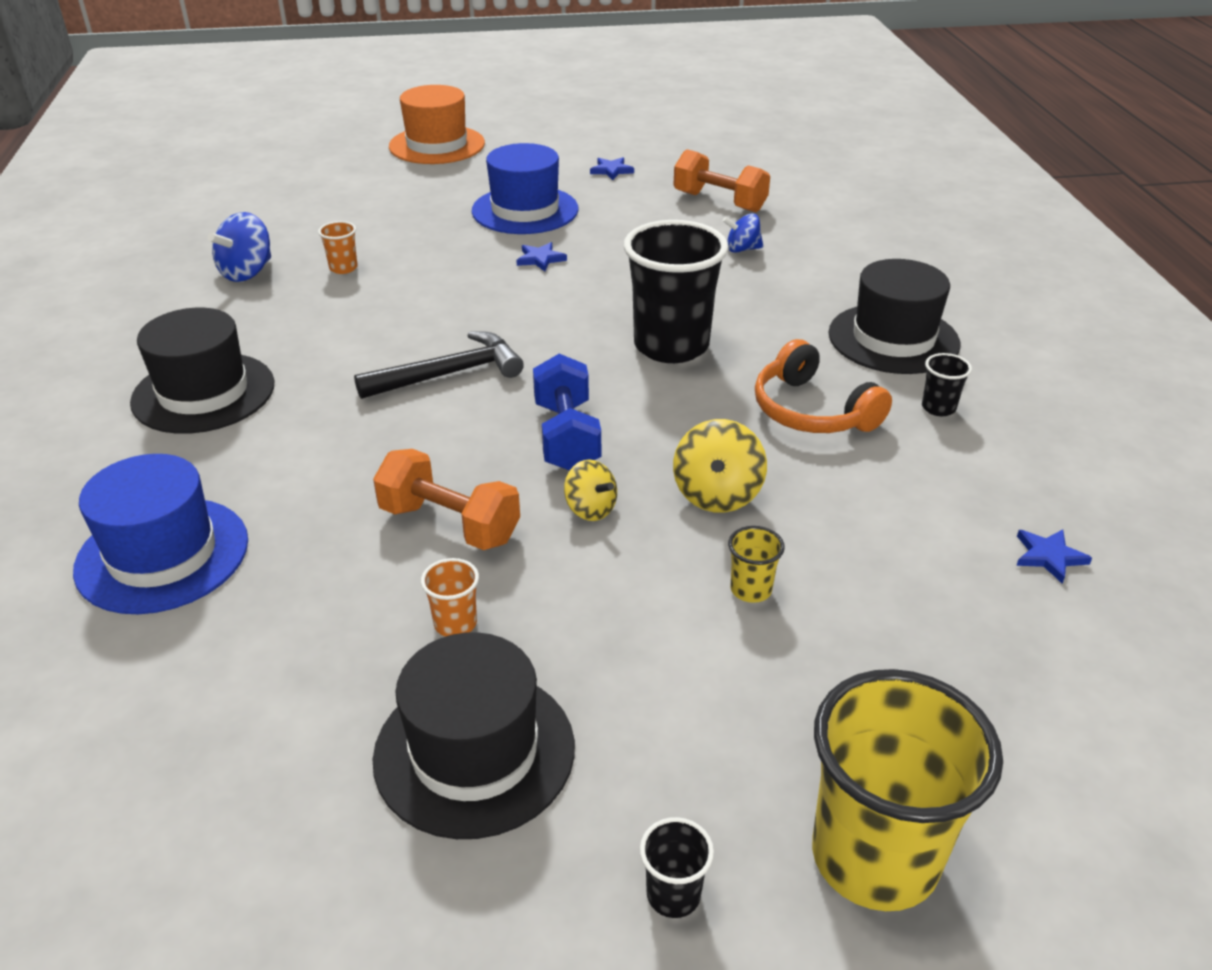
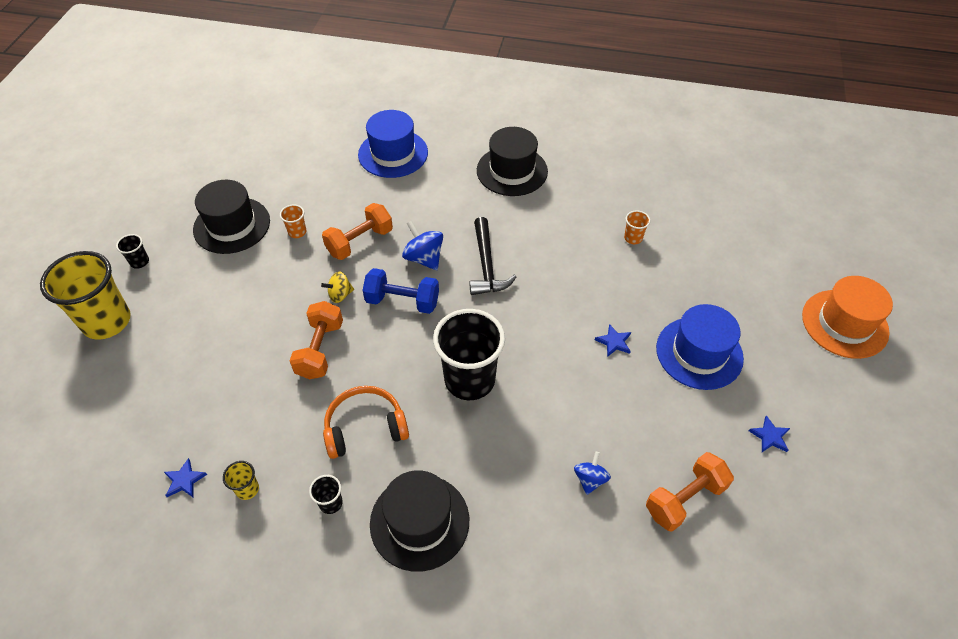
camera: 110 degrees right, 15 degrees up
blue spinning top [208,212,271,282] -> blue spinning top moved to [402,221,443,270]
yellow spinning top [673,419,767,513] -> orange dumbbell [289,301,343,379]
yellow cup [728,526,785,603] -> yellow cup moved to [223,461,259,500]

